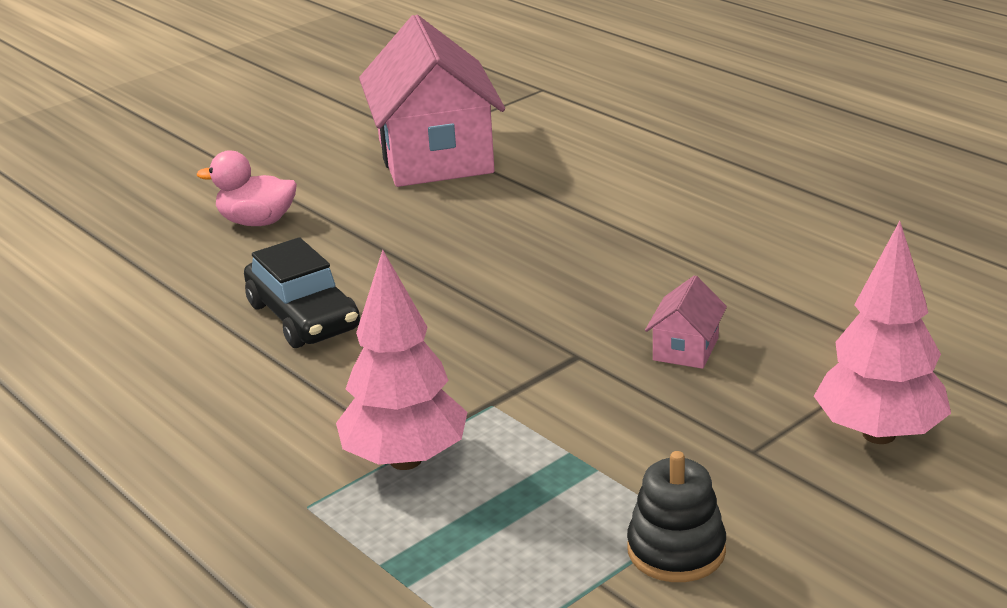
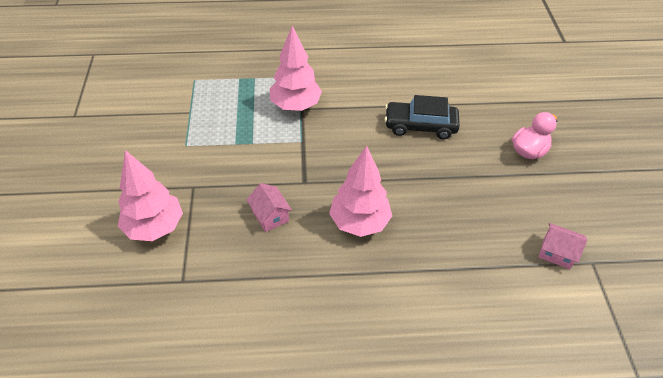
camera: 125 degrees right, 20 degrees up
pink house [359,15,505,187] -> pink house [539,223,588,269], size x0.41
black stacking toy [627,451,726,582] -> none
none -> pink tree [329,145,392,237]

